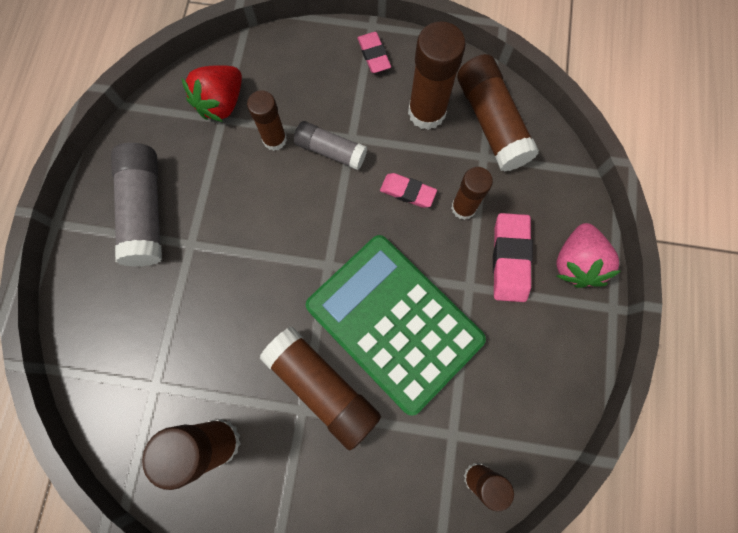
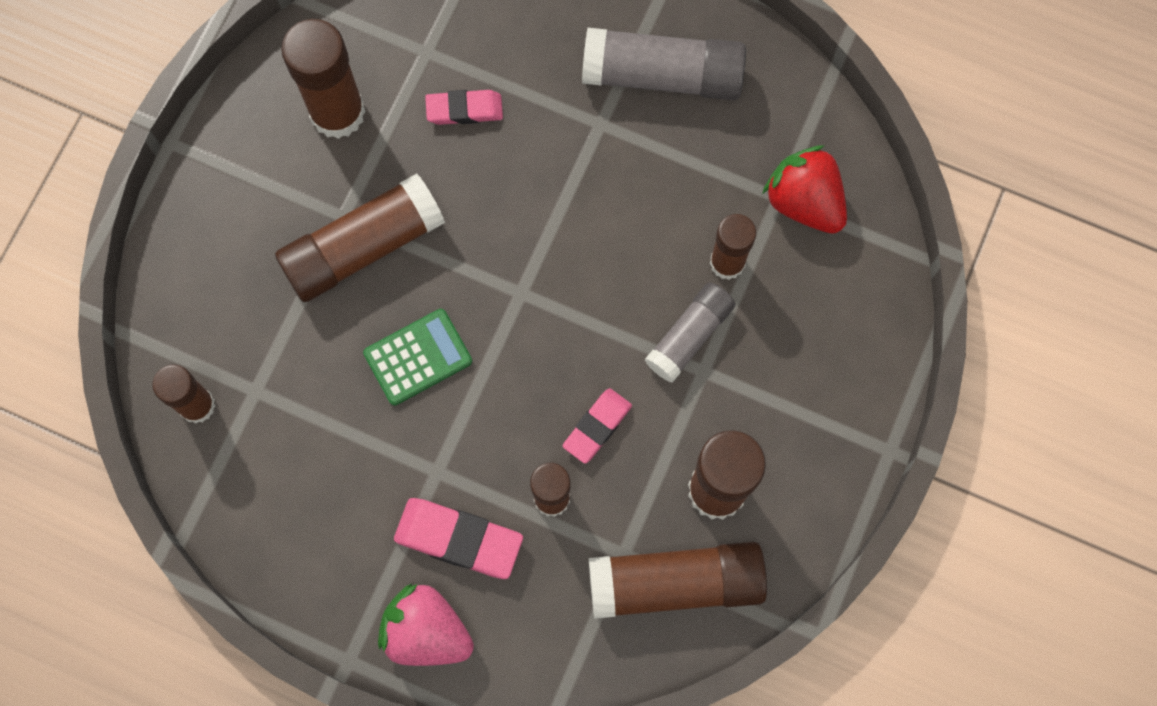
camera: 105 degrees right, 0 degrees up
green calculator [306,235,486,416] -> green calculator [363,309,472,406], size x0.44
pink eraser [357,32,391,73] -> pink eraser moved to [425,90,503,125]

